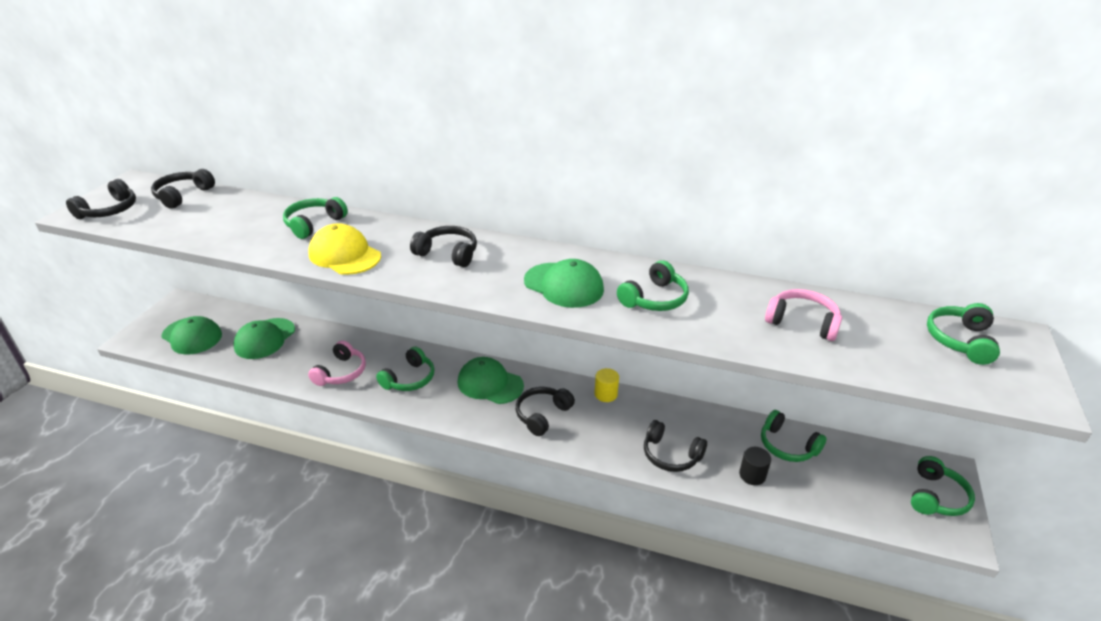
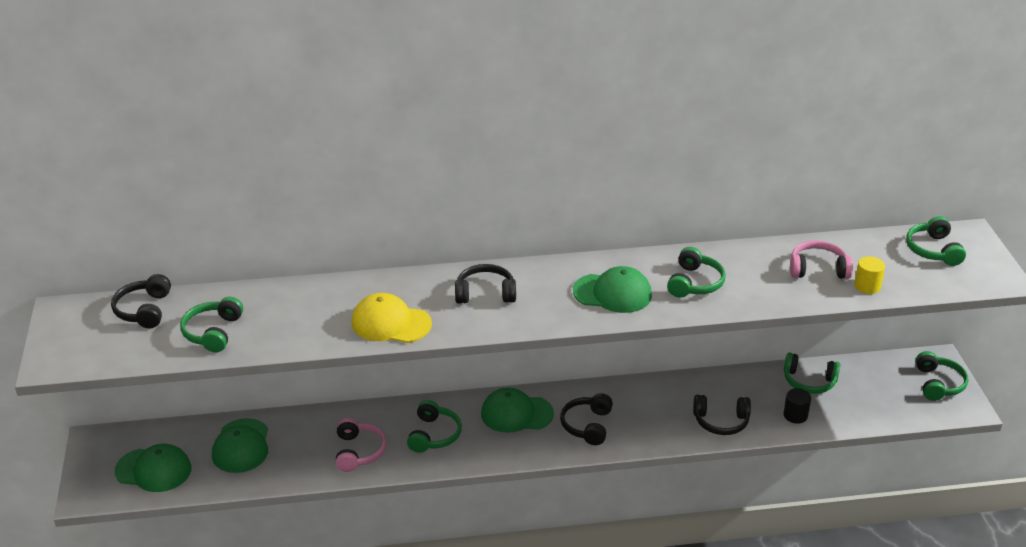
camera: 25 degrees left, 0 degrees up
black headphones [66,179,136,219] -> none
green headphones [283,197,348,239] -> green headphones moved to [180,297,243,352]
yellow cylinder [594,368,619,402] -> yellow cylinder moved to [854,256,885,294]

